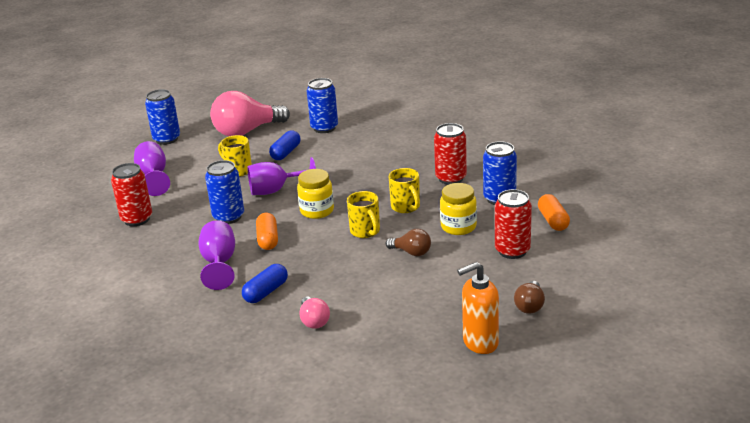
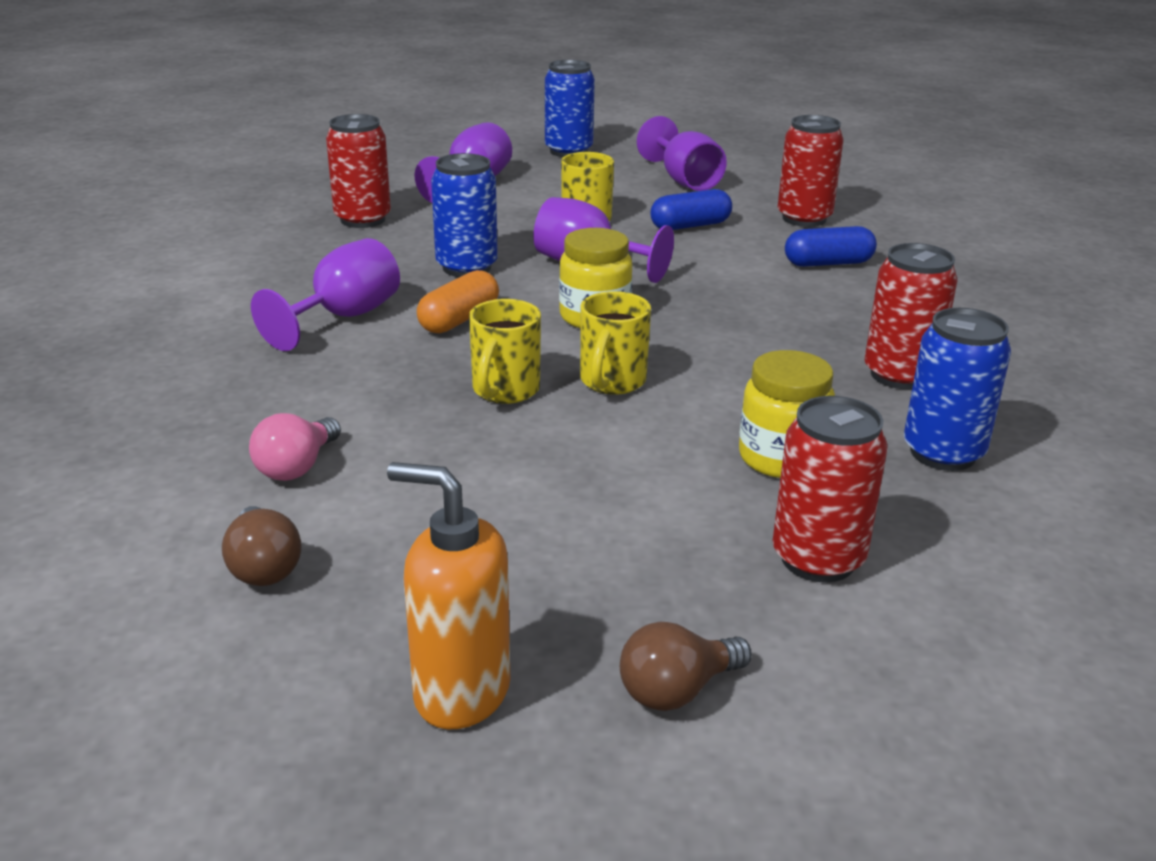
camera: 40 degrees right, 0 degrees up
pink light bulb [210,91,290,136] -> purple goblet [637,116,727,191]
blue capsule [242,264,288,303] -> blue capsule moved to [785,226,877,267]
blue can [307,78,338,133] -> red can [778,115,844,227]
brown light bulb [385,229,431,256] -> brown light bulb moved to [222,506,302,586]
yellow mug [389,168,420,213] -> yellow mug moved to [469,299,541,404]
orange capsule [538,194,570,231] -> none

